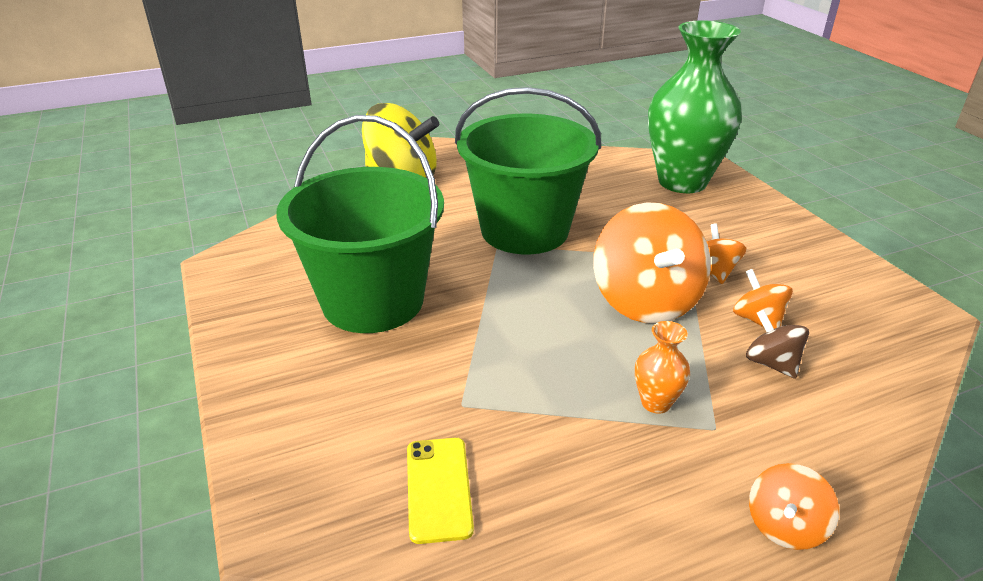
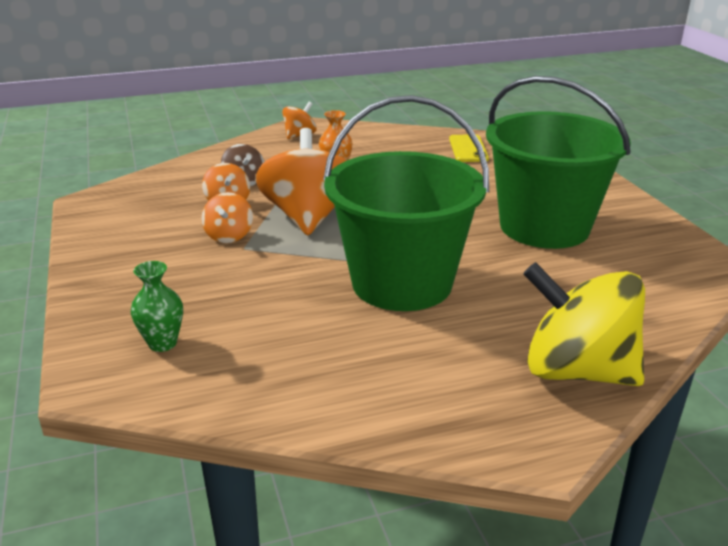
camera: 175 degrees left, 5 degrees down
green vase [648,20,742,193] -> green vase [131,261,183,352], size x0.40

